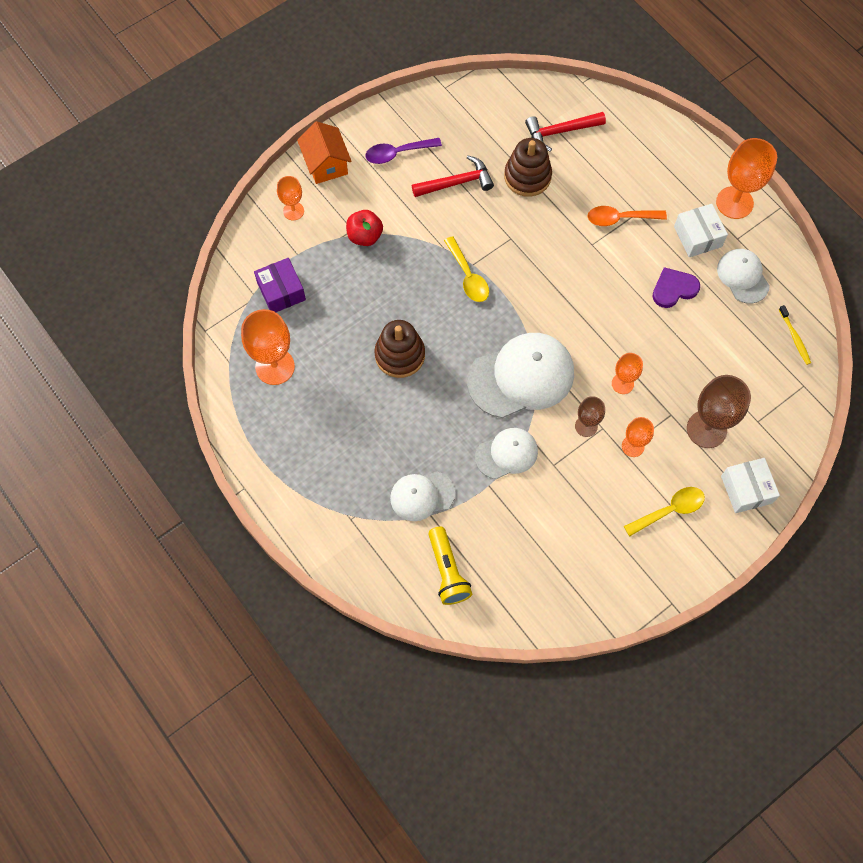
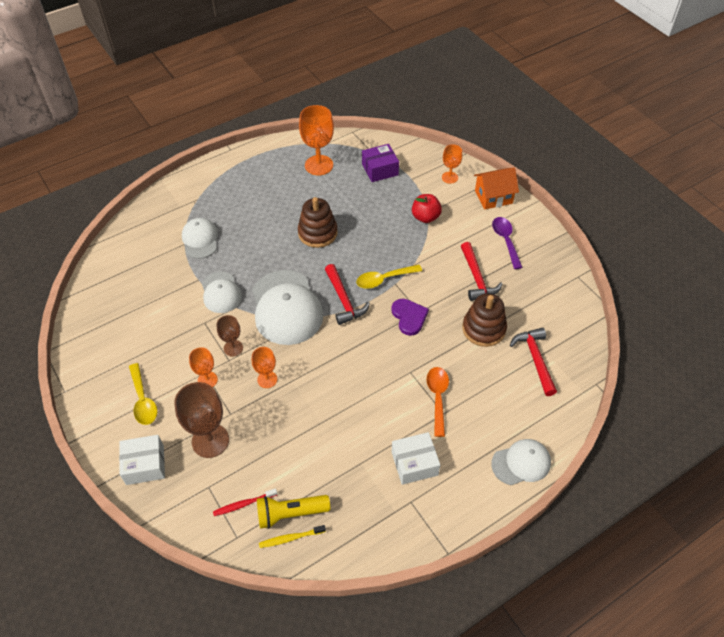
camera: 95 degrees right, 15 degrees down
yellow flashlight [428,526,472,605] -> yellow flashlight moved to [257,495,330,529]
purple heart [652,267,700,308] -> purple heart moved to [391,299,429,336]
orange goblet [716,138,777,219] -> none
white cap [717,249,770,304] -> white cap moved to [491,439,551,485]
none -> red toothbrush [213,488,278,516]
none -> red hammer [325,264,370,325]

